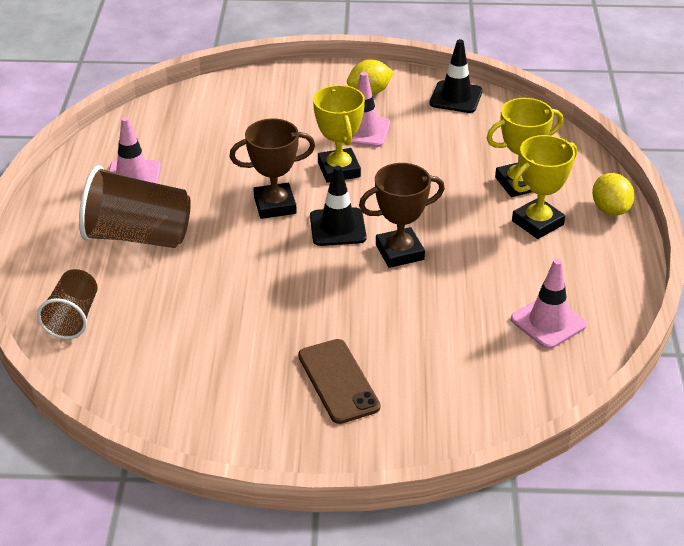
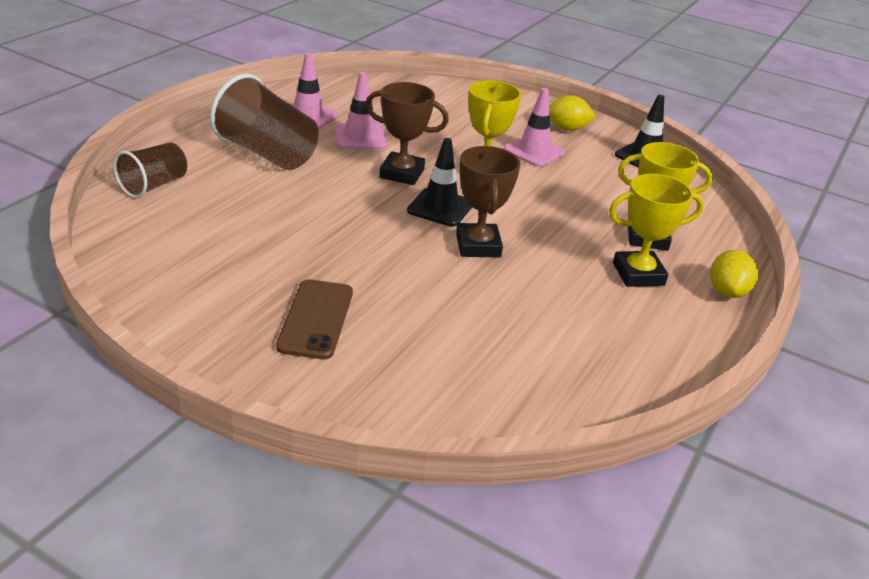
camera: 25 degrees right, 5 degrees down
brown trophy [359,163,445,268] -> brown trophy turned 75 degrees clockwise [456,146,521,258]
pink traffic cone [511,259,587,349] -> pink traffic cone moved to [335,72,387,149]

